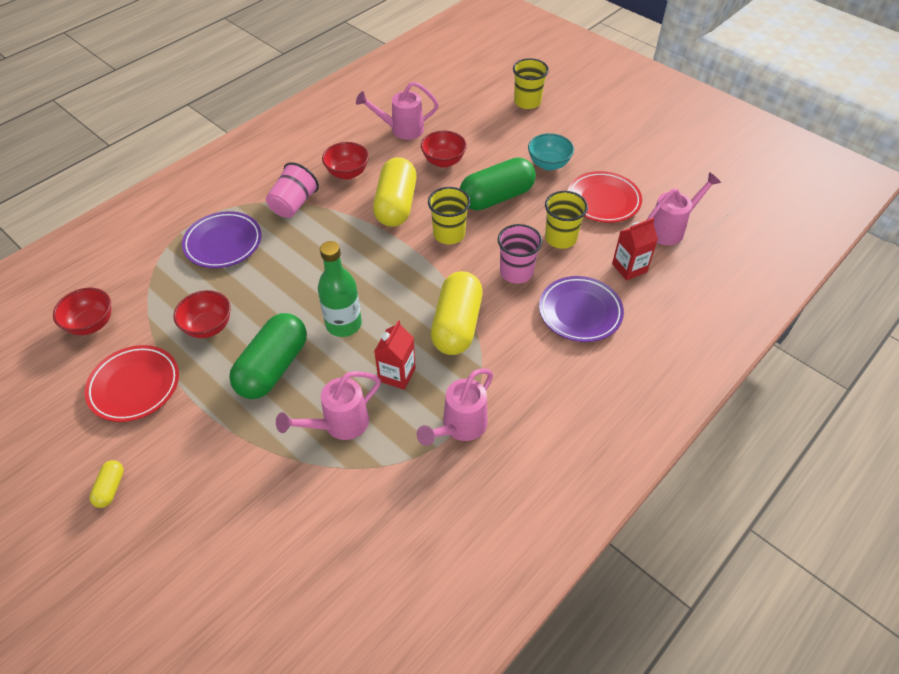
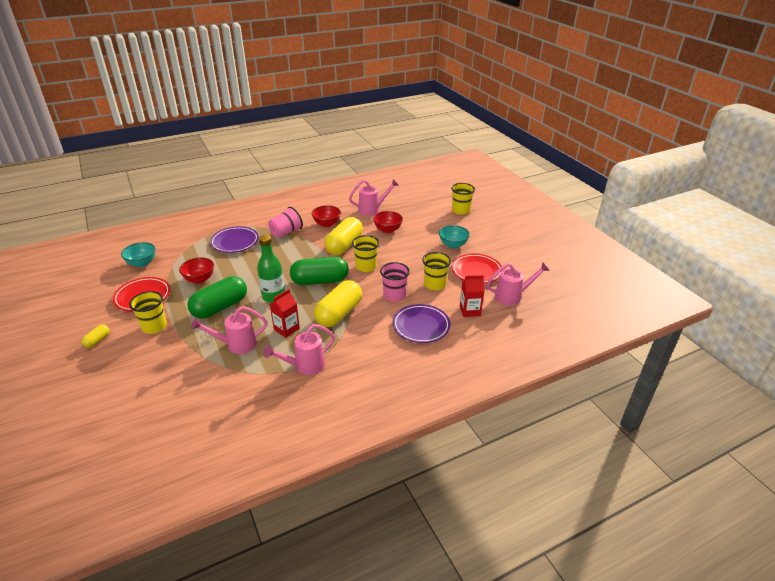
camera: 20 degrees right, 15 degrees down
red bowl [53,288,111,335] -> turquoise bowl [121,242,156,267]
pink watering can [356,81,439,140] -> pink watering can turned 150 degrees clockwise [349,179,398,216]
green capsule [460,157,536,210] -> green capsule moved to [290,257,349,285]
none -> yellow cup [129,291,167,334]

